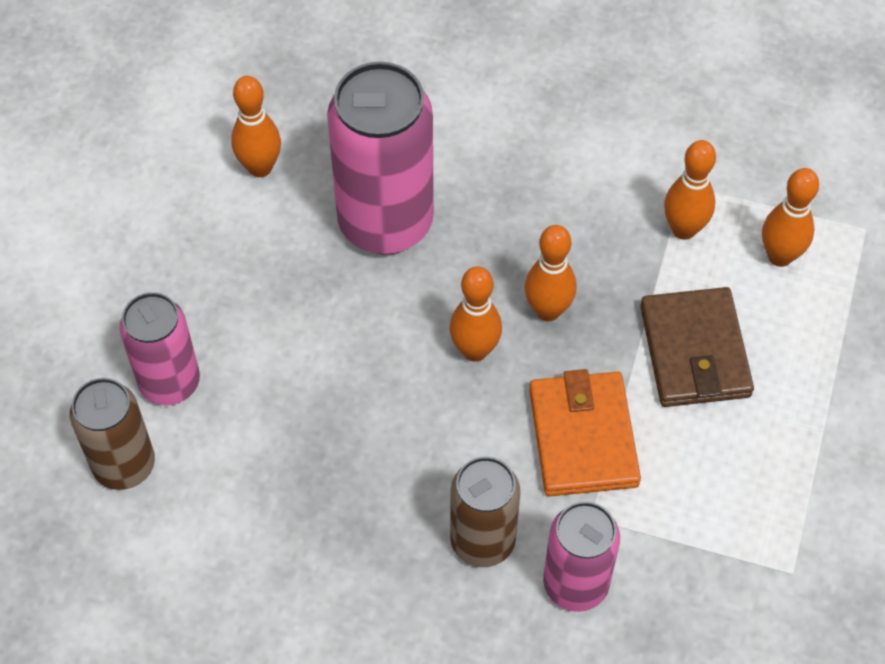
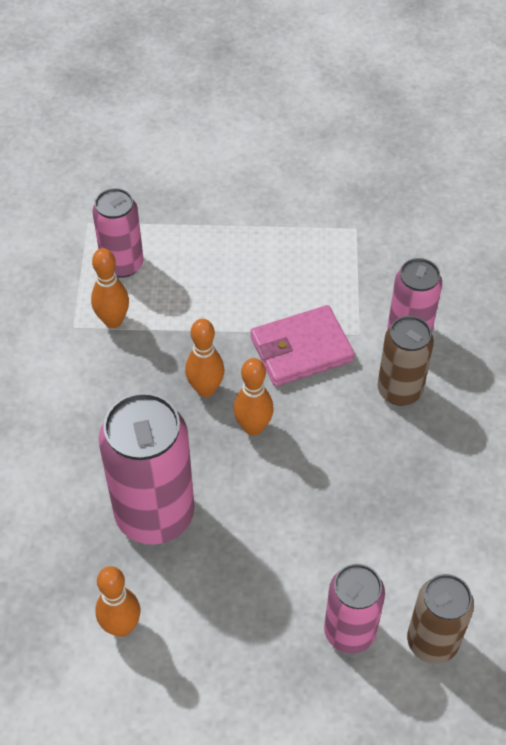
camera: 105 degrees left, 5 degrees down
orange wallet [529,369,641,496] -> pink wallet [250,305,355,386]
brown wallet [640,287,754,407] -> none
orange bowling pin [762,168,819,267] -> pink can [93,188,144,278]

